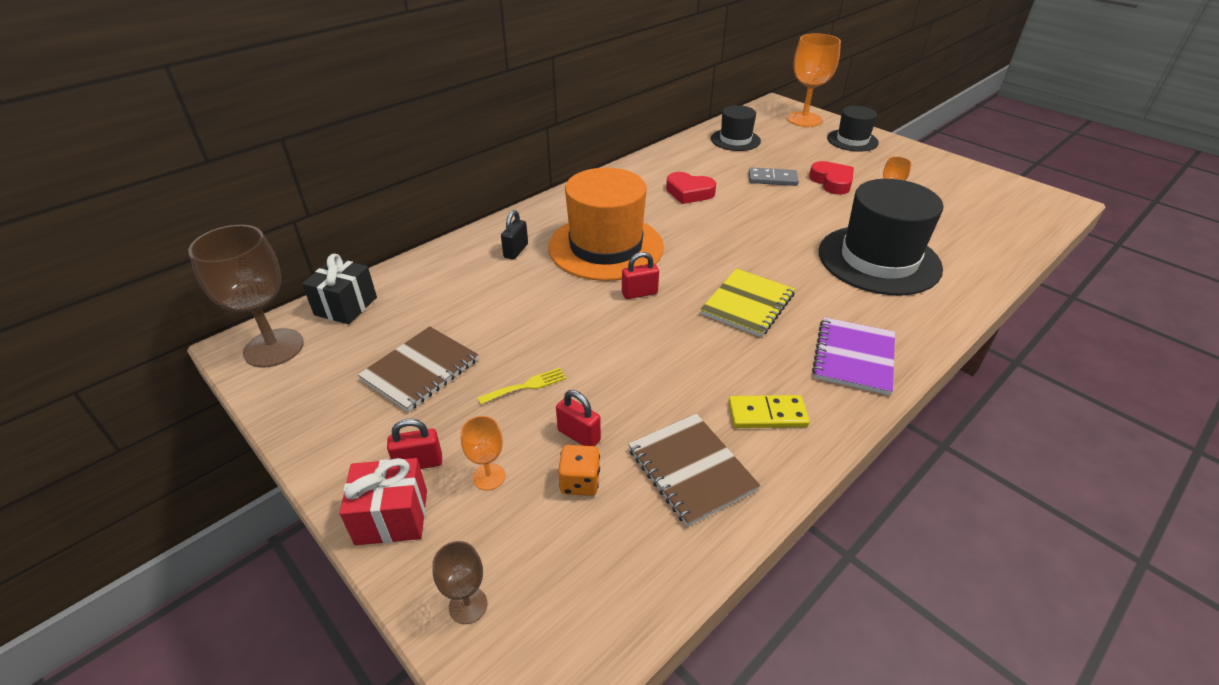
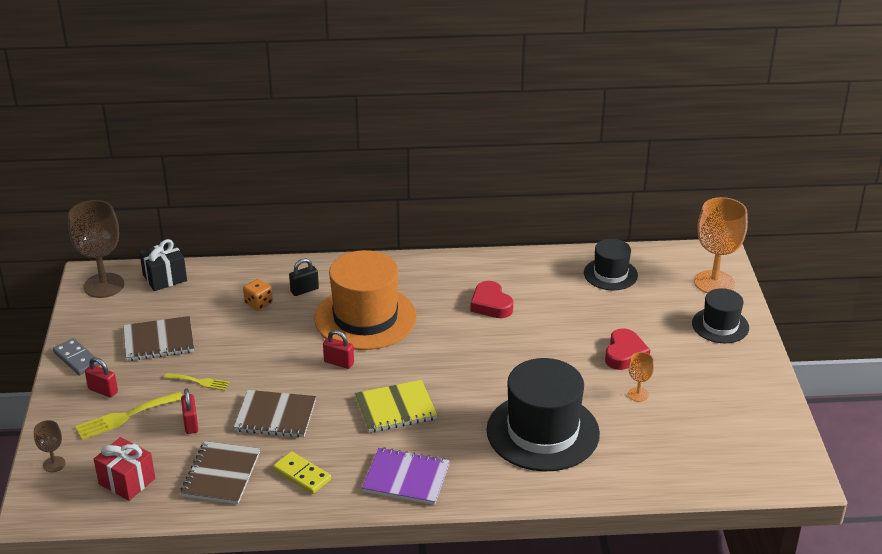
camera: 40 degrees right, 5 degrees down
red gift [339,458,427,545] -> red gift moved to [94,437,155,501]
orange goblet [461,416,505,491] -> yellow fork [75,391,183,440]
orange dice [558,445,600,496] -> orange dice moved to [243,279,273,311]
grey domino [749,167,799,186] -> grey domino moved to [53,338,100,376]
purple notebook [812,317,895,395] -> purple notebook turned 45 degrees clockwise [362,447,450,505]
none -> brown notebook [234,390,316,438]

